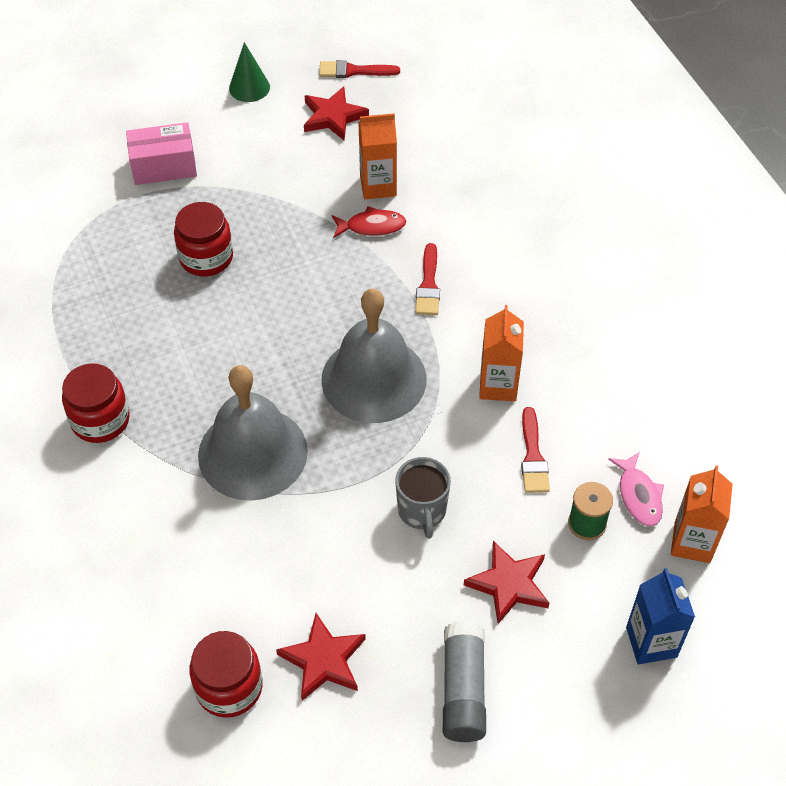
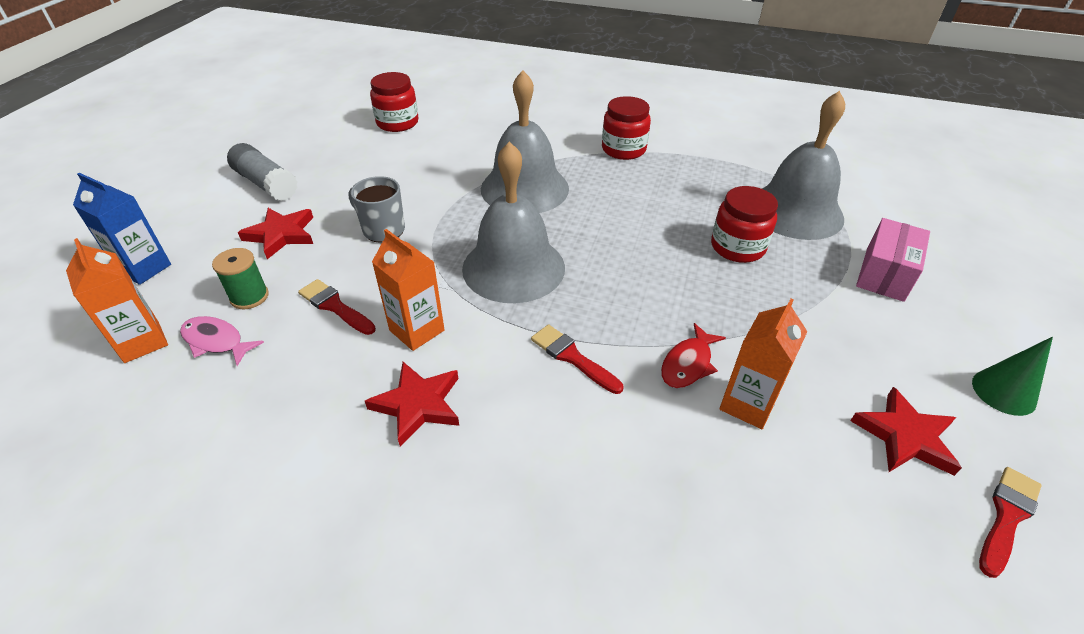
camera: 130 degrees right, 10 degrees down
red star [276,613,366,701] -> red star moved to [365,362,459,447]
none -> grey bell [762,91,845,240]

